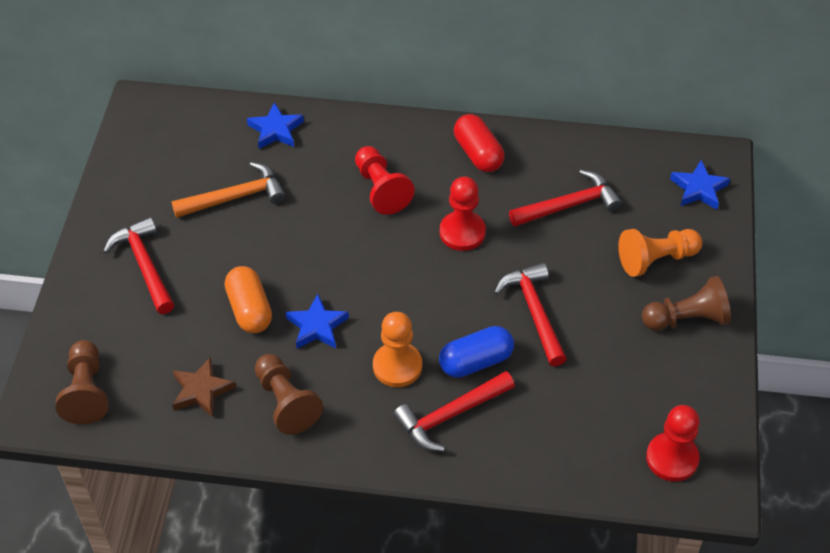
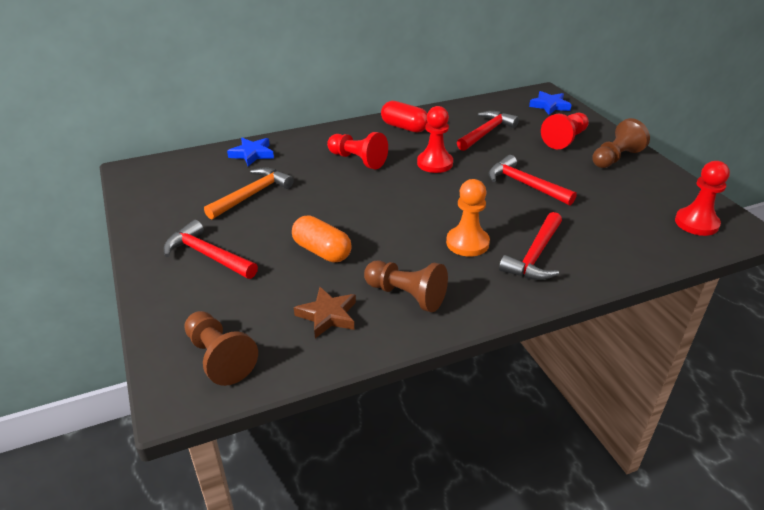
camera: 30 degrees left, 15 degrees down
blue star [285,294,349,349] -> none
blue capsule [439,326,514,378] -> none
orange pawn [618,229,702,277] -> red pawn [541,113,589,149]

